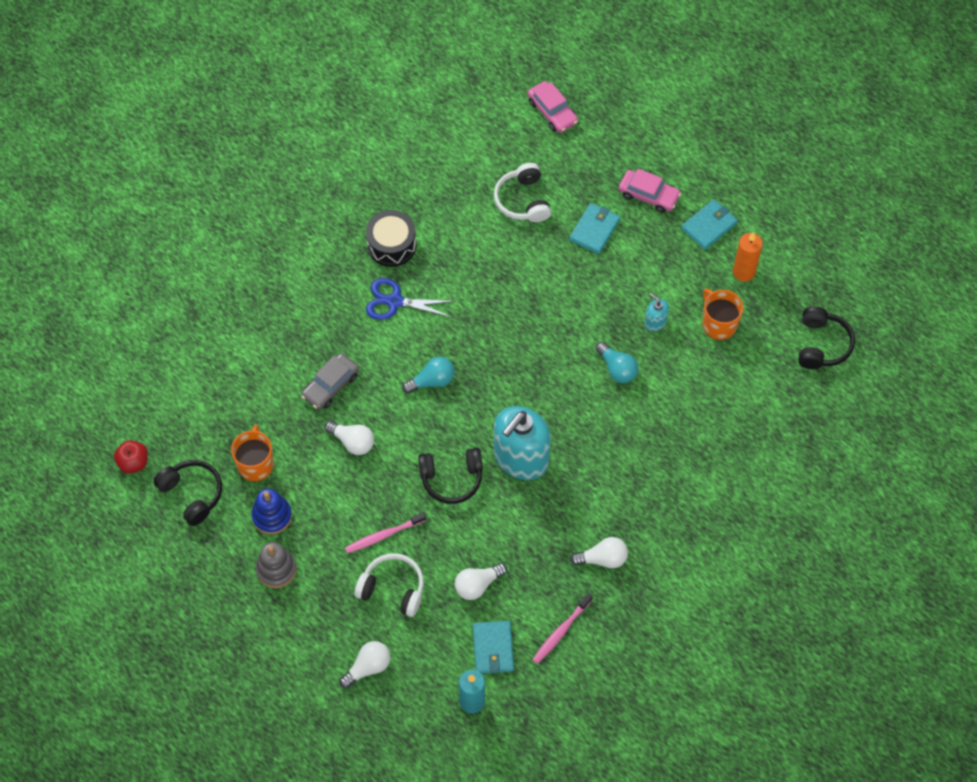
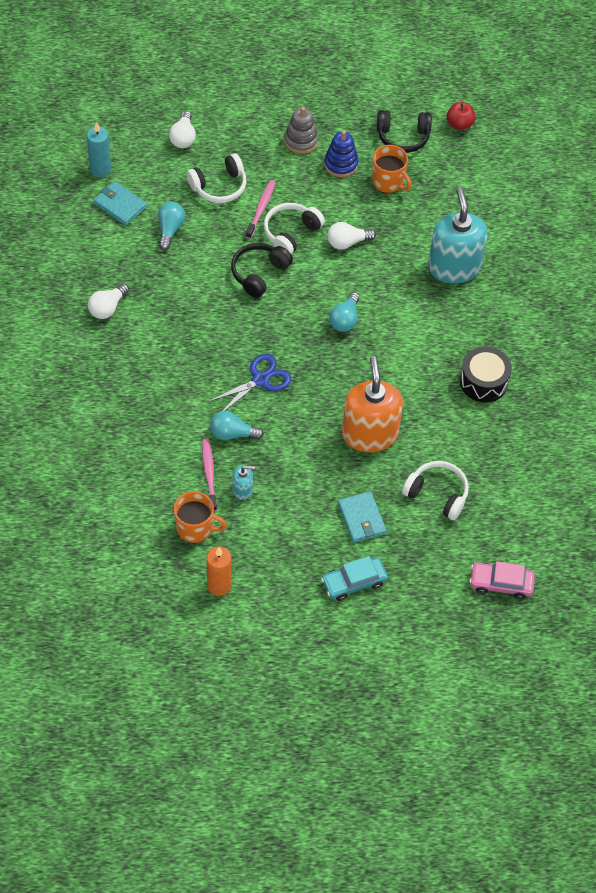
camera: 130 degrees right, 5 degrees down
grey car [301,353,359,410] -> none
blue scissors [366,278,456,320] -> blue scissors moved to [208,354,291,411]
white light bulb [455,563,507,600] -> turquoise light bulb [158,202,185,250]
turquoise soap dispenser [494,406,551,480] -> turquoise soap dispenser moved to [428,188,488,284]
pink toothbrush [532,593,593,664] -> pink toothbrush moved to [202,439,217,511]
pink car [619,169,681,213] -> turquoise car [321,556,388,601]
turquoise wallet [681,199,738,250] -> none
black headphones [798,306,855,369] -> none
none -> white headphones [264,203,325,254]
none -> orange soap dispenser [342,356,403,452]

